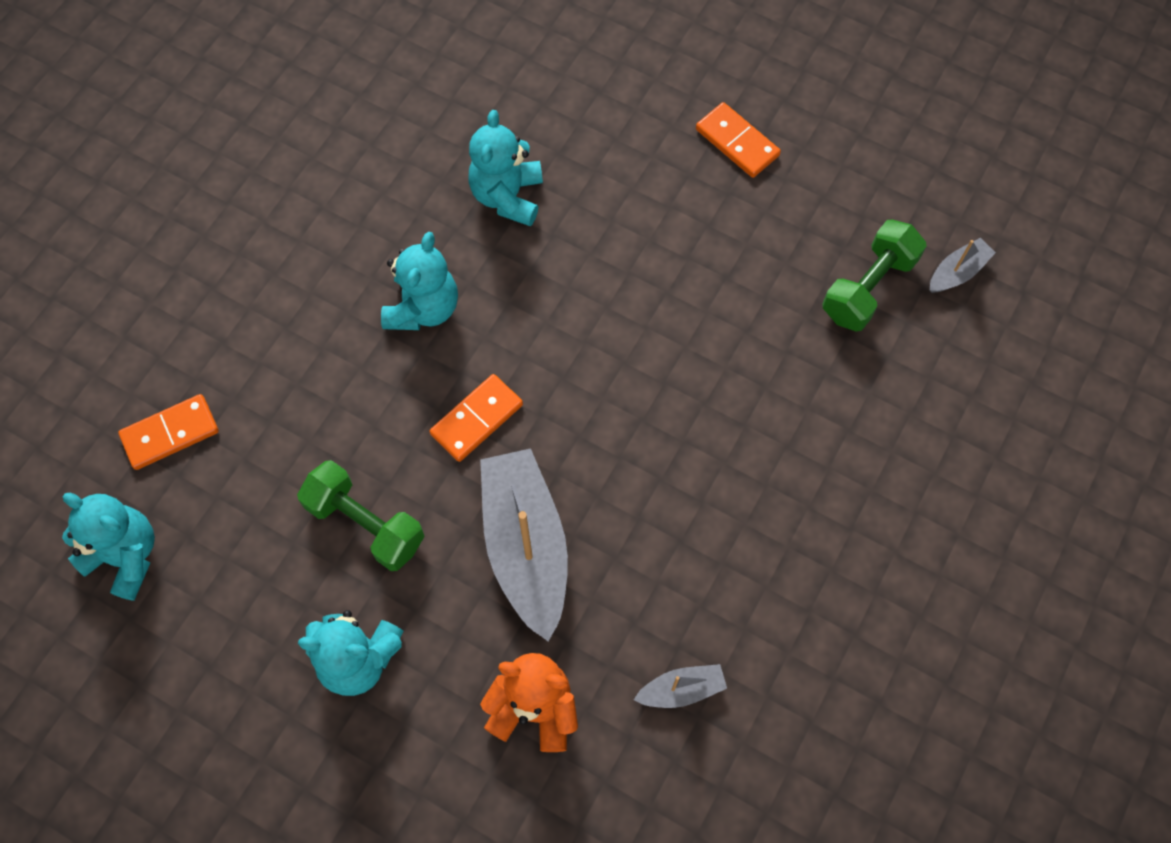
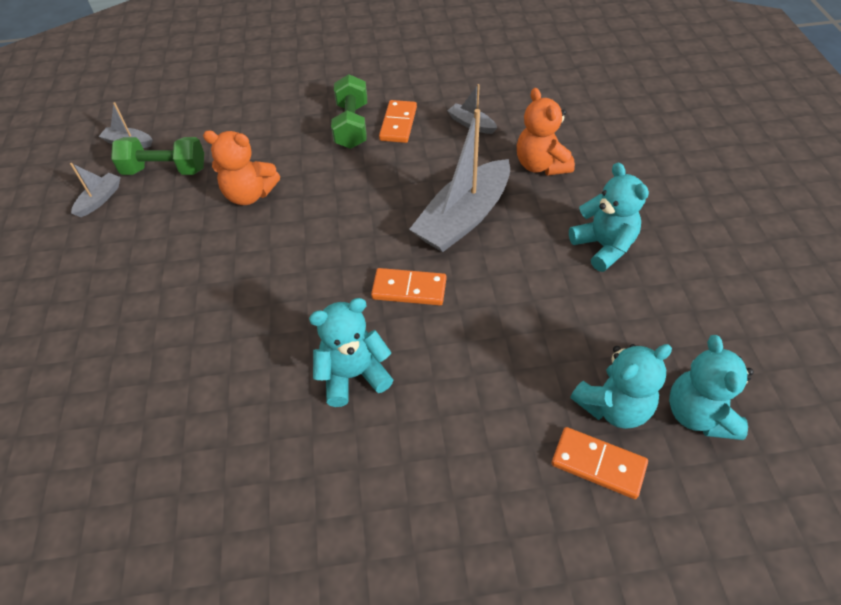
camera: 125 degrees left, 15 degrees down
green dumbbell [297,460,425,571] -> green dumbbell moved to [331,74,367,149]
turquoise teddy bear [468,110,543,226] -> turquoise teddy bear moved to [570,344,672,429]
orange domino [696,102,781,178] -> orange domino moved to [379,100,417,143]
none -> grey boat [70,163,121,217]
none -> orange teddy bear [203,130,280,205]

